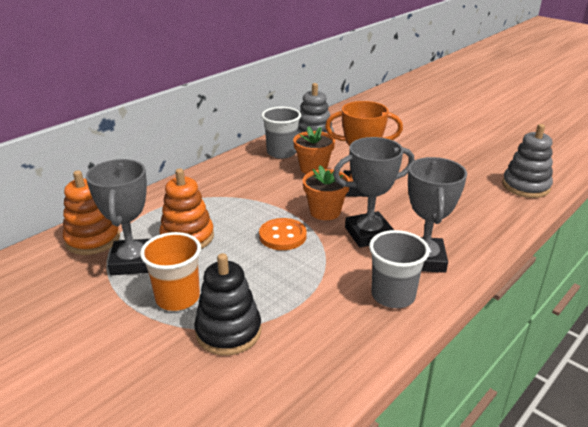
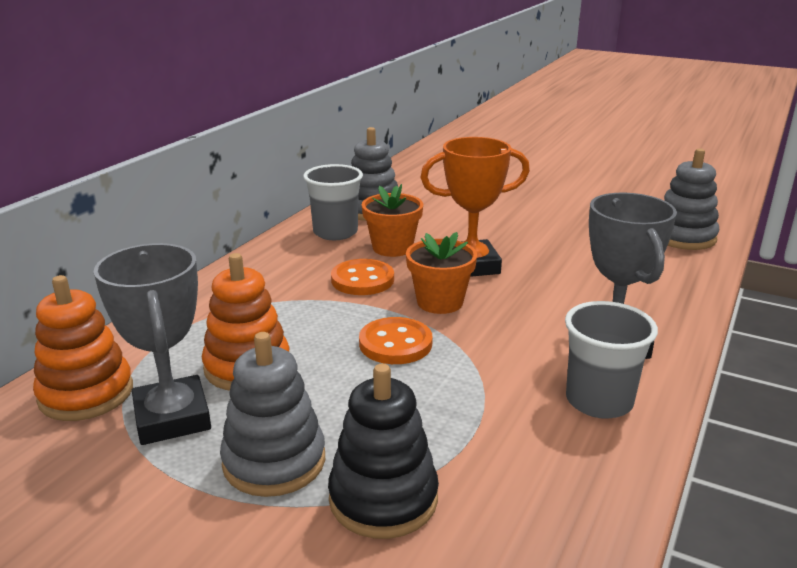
camera: 15 degrees left, 5 degrees down
orange cup [140,232,201,311] -> grey stacking toy [220,332,325,497]
grey trophy [333,137,414,248] -> none
none -> orange button [331,259,394,295]

